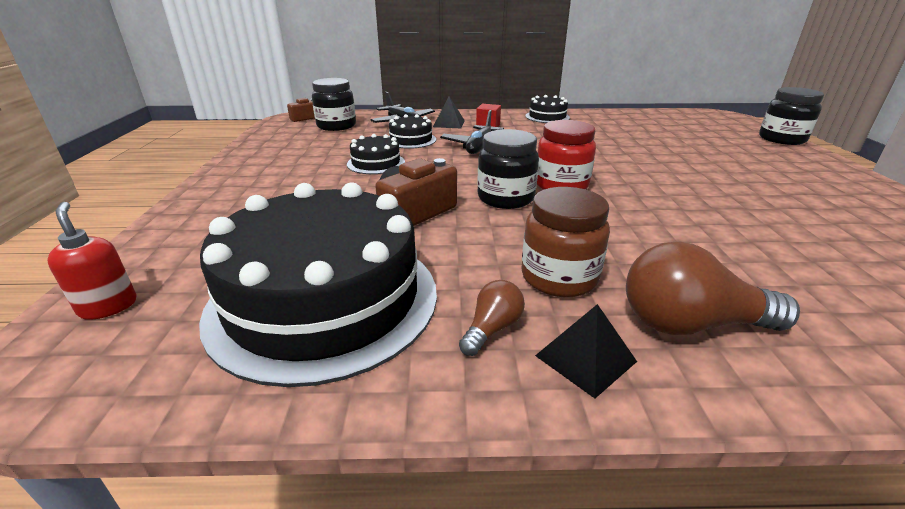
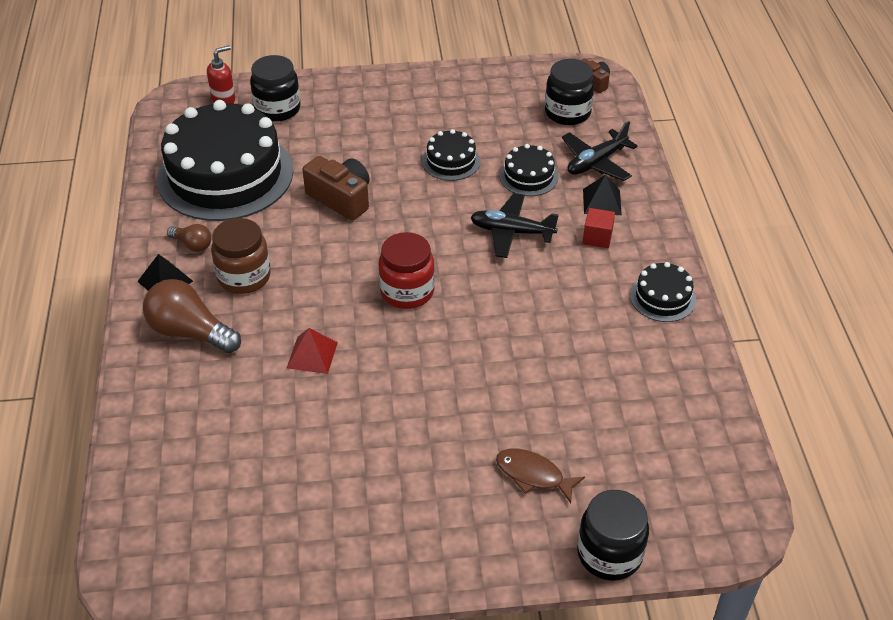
camera: 85 degrees right, 15 degrees up
black jar [477,129,539,209] -> black jar moved to [250,55,301,122]
brown light bulb [626,242,800,335] -> brown light bulb turned 60 degrees counterclockwise [143,279,241,353]
none -> red pyramid [287,328,338,374]
none -> brown fish [496,449,585,503]

